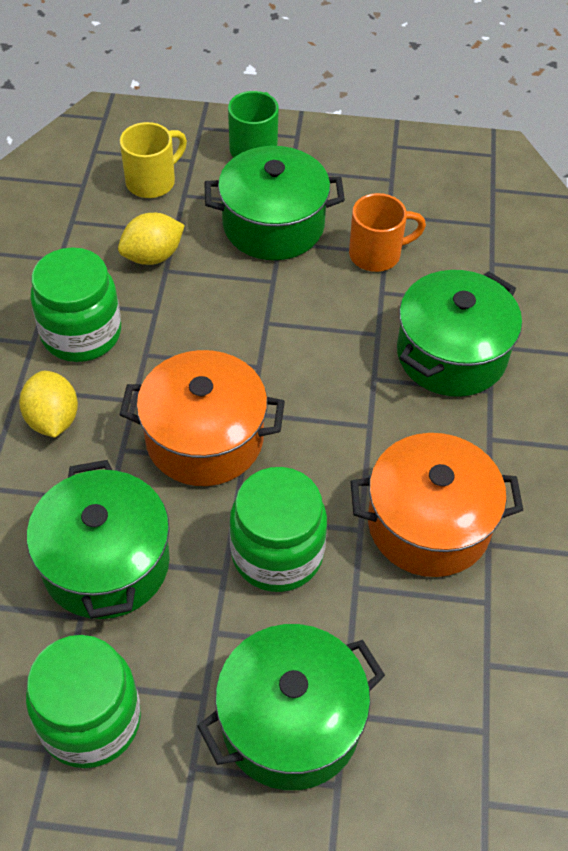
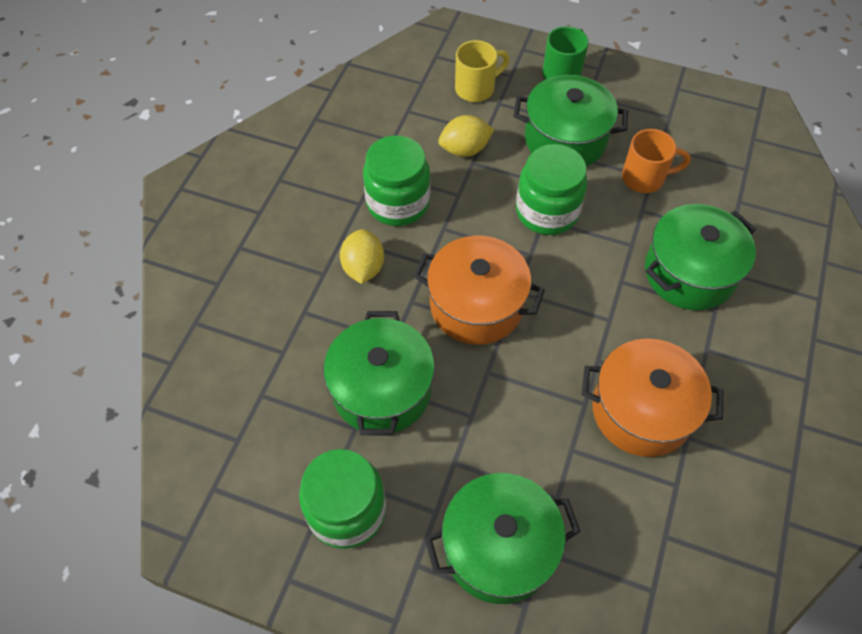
camera: 15 degrees right, 5 degrees up
green jar [229,467,327,592] -> green jar moved to [516,144,587,235]

